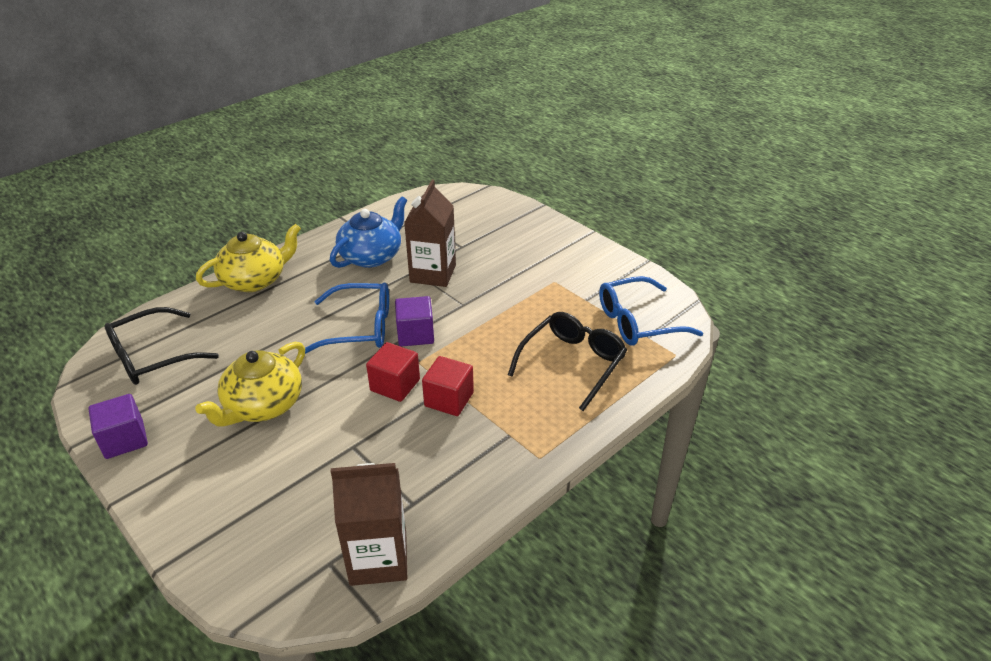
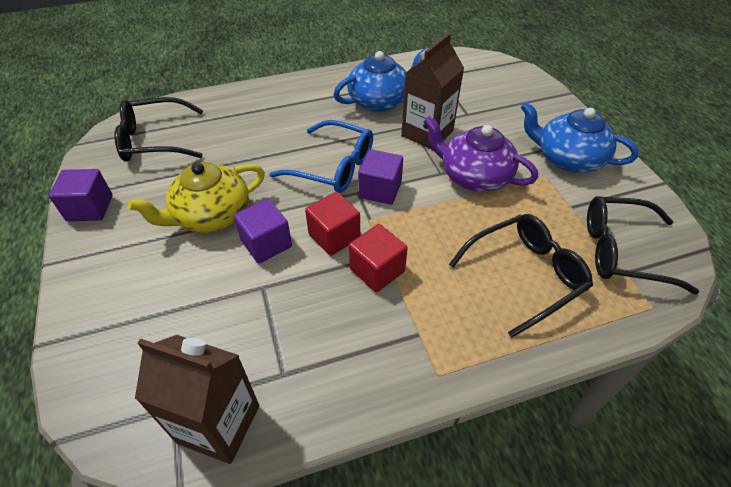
camera: 25 degrees right, 10 degrees up
yellow teapot [196,224,301,292] -> none
blue glasses [599,276,703,346] -> black glasses [587,196,699,294]
none -> purple cube [234,199,292,263]
none -> purple teapot [423,116,538,192]
none -> blue teapot [521,102,639,173]

